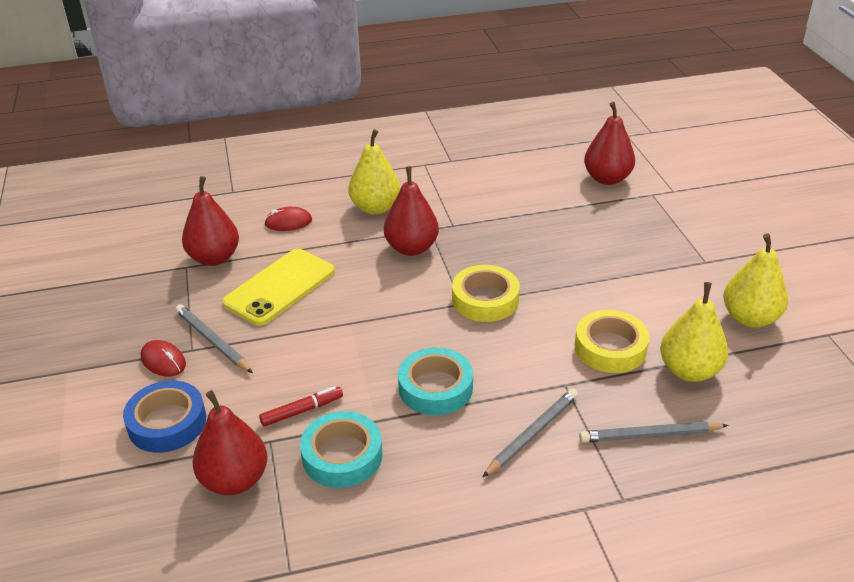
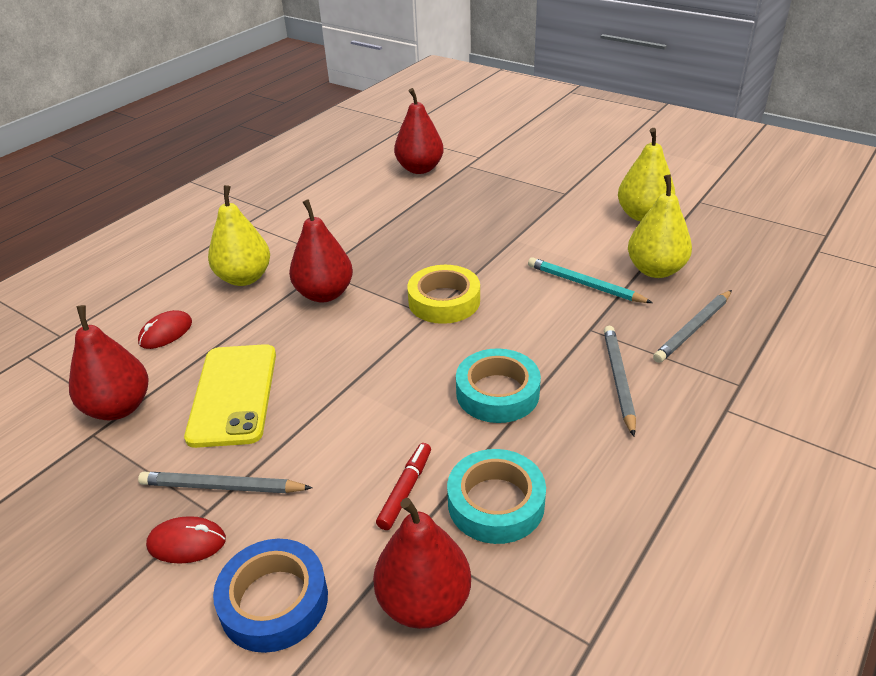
camera: 40 degrees left, 0 degrees up
yellow tape [575,310,649,373] -> turquoise pencil [528,257,653,303]

